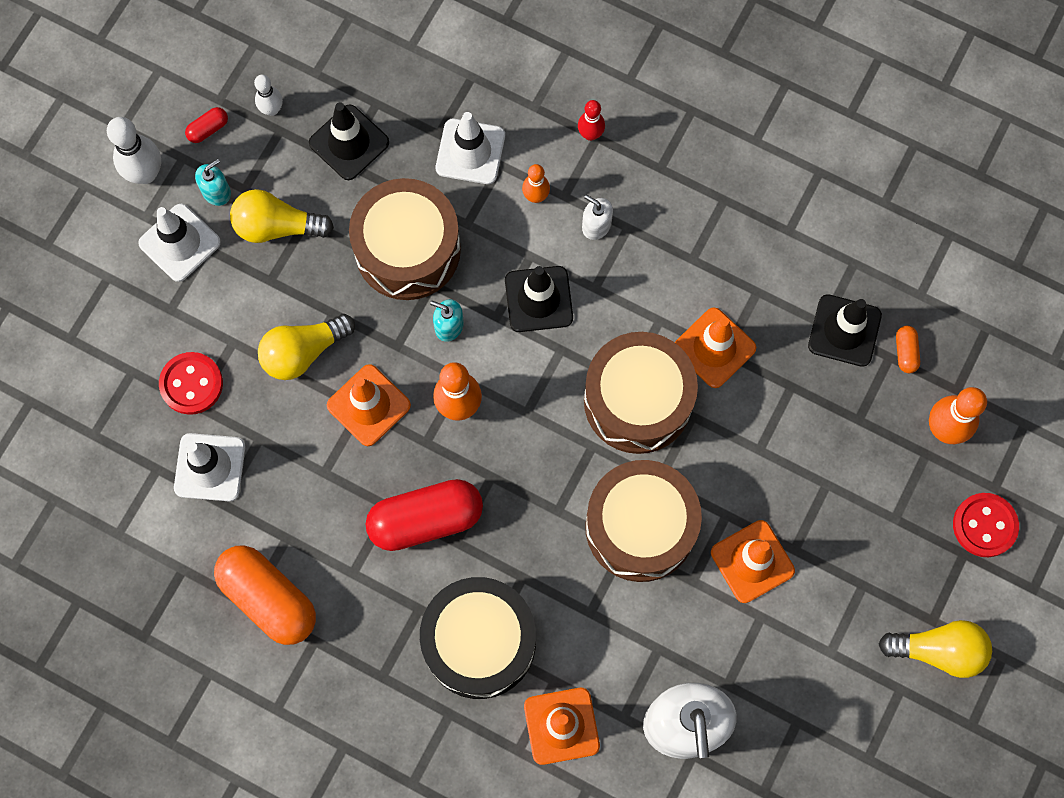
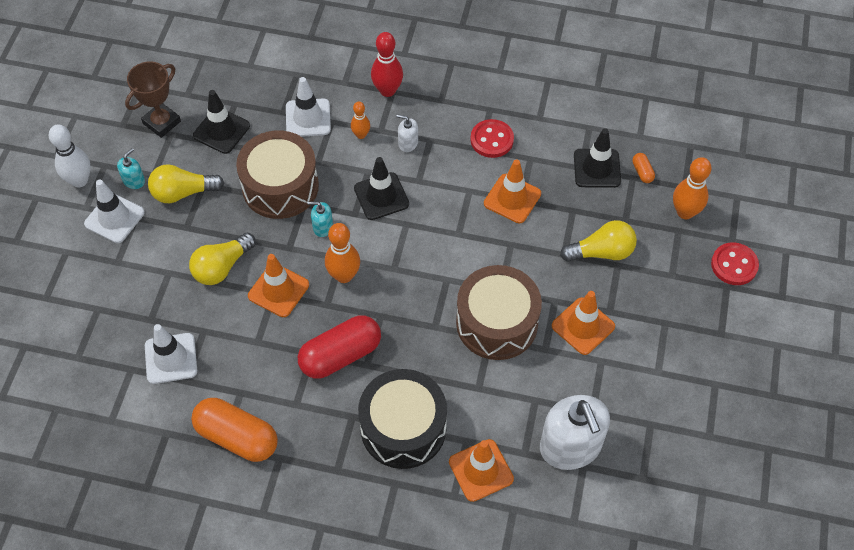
camera: 15 degrees left, 15 degrees down
red button [159,352,223,415] -> red button moved to [470,119,514,158]
red capsule [185,107,228,143] -> none
white bowling pin [254,74,283,116] -> brown trophy [125,61,181,138]
red bowling pin [578,100,605,141] -> red bowling pin [371,32,403,97], size x1.67
brown drum [584,332,698,454] -> none
yellow light bulb [879,620,992,678] -> yellow light bulb moved to [560,220,637,262]

